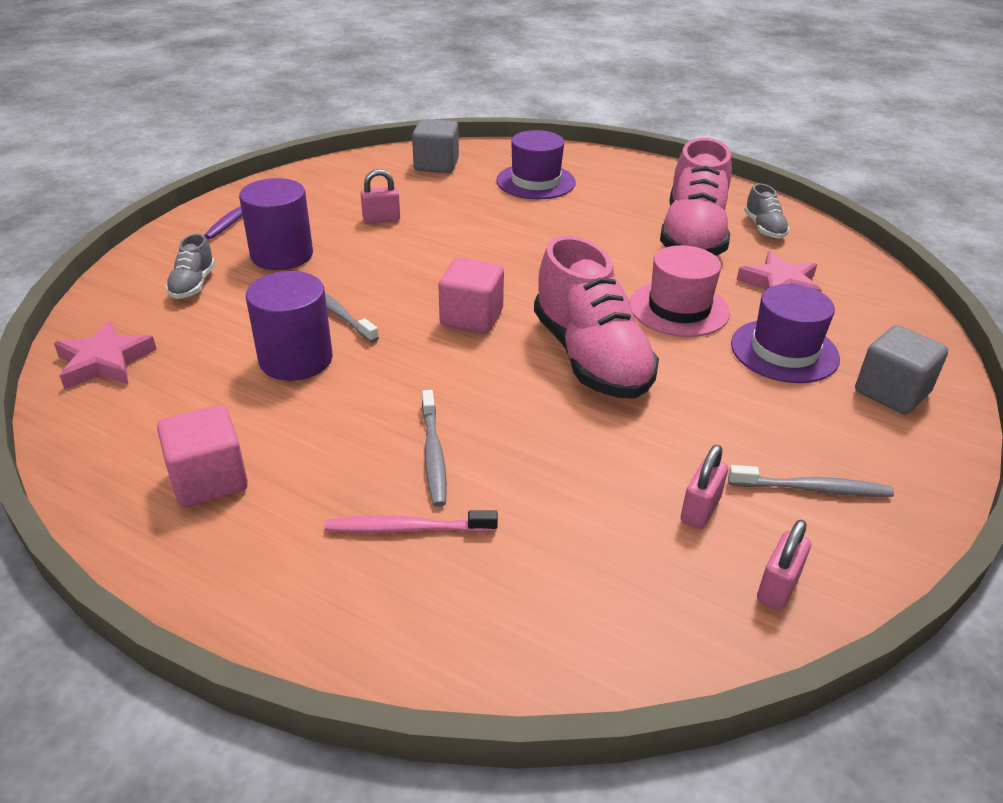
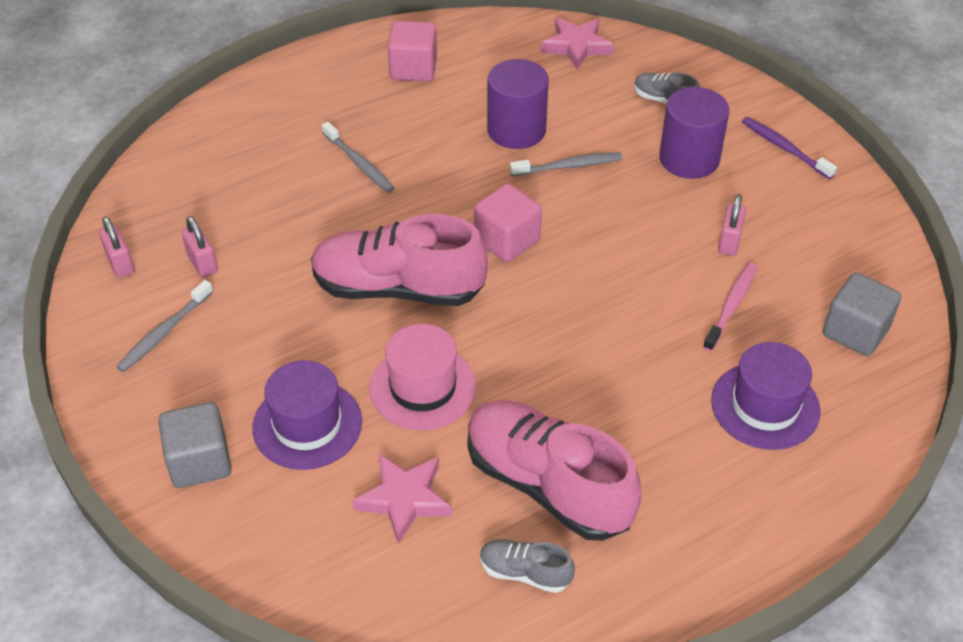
camera: 120 degrees right, 10 degrees up
pink toothbrush [325,510,498,533] -> pink toothbrush moved to [703,263,757,352]
grey toothbrush [422,390,447,507] -> grey toothbrush turned 150 degrees counterclockwise [322,122,395,193]

